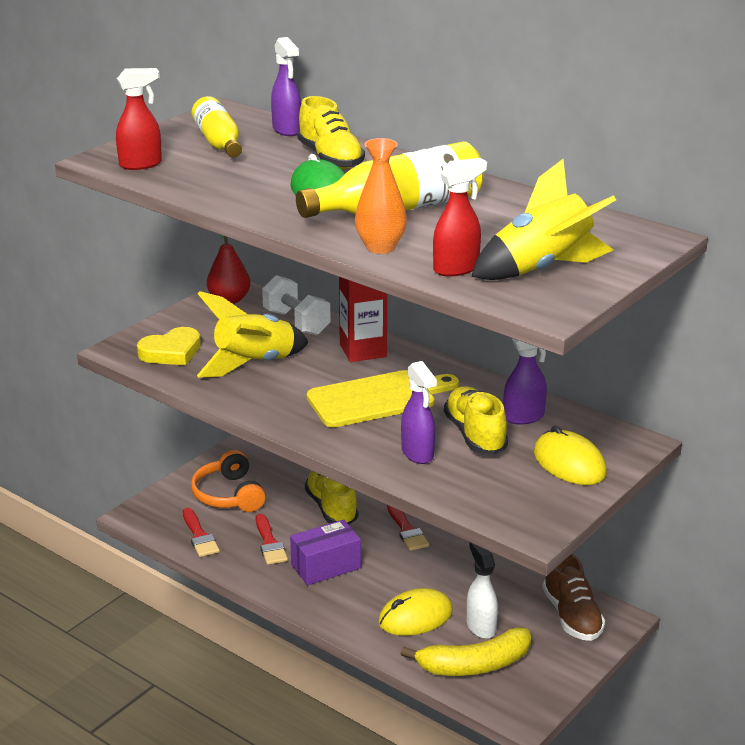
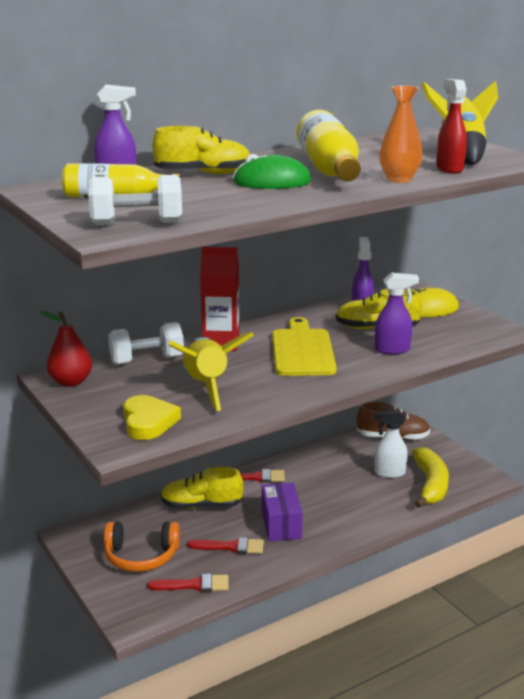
camera: 70 degrees left, 5 degrees down
red spray bottle [116,68,162,170] -> white dumbbell [88,175,182,225]
yellow mouse [378,588,453,636] -> none

